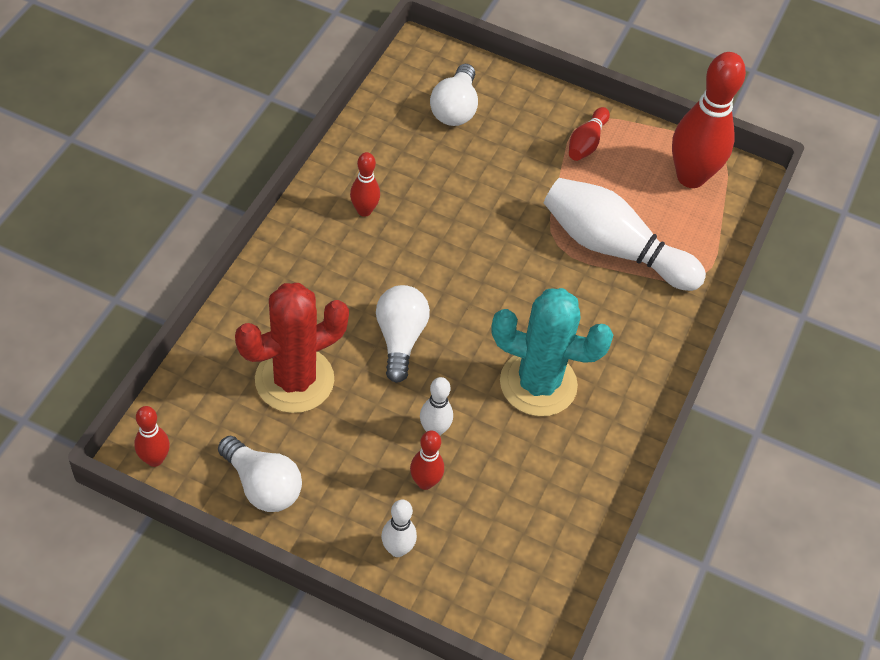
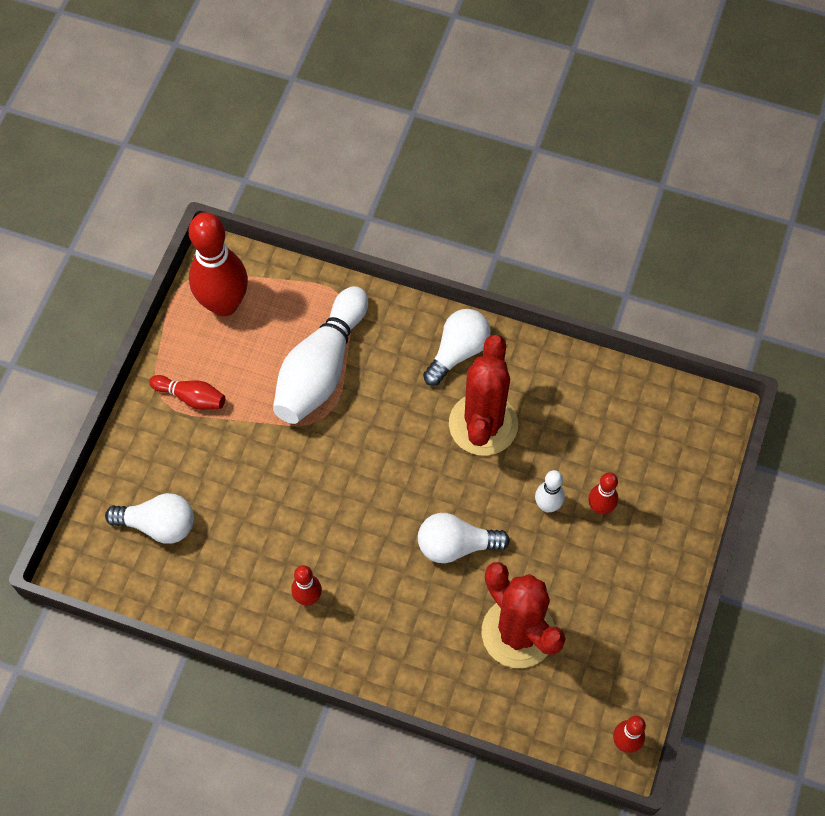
camera: 90 degrees left, 10 degrees up
white light bulb [218,436,302,512] -> white light bulb moved to [423,309,491,386]
white bowling pin [381,500,417,557] -> none
turquoise cactus [491,288,613,416] -> red cactus [449,335,518,456]

